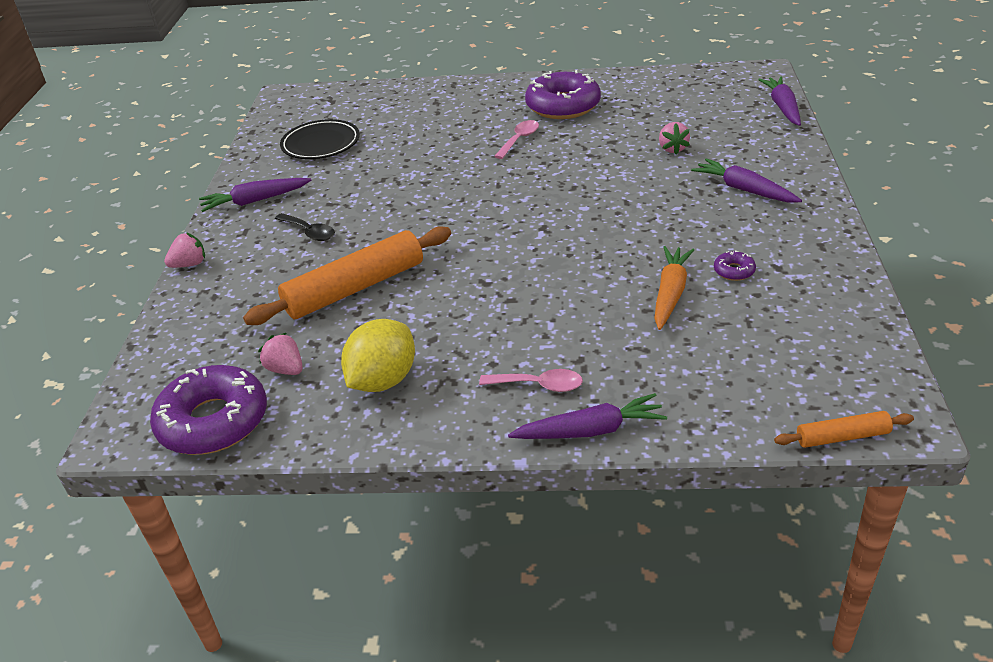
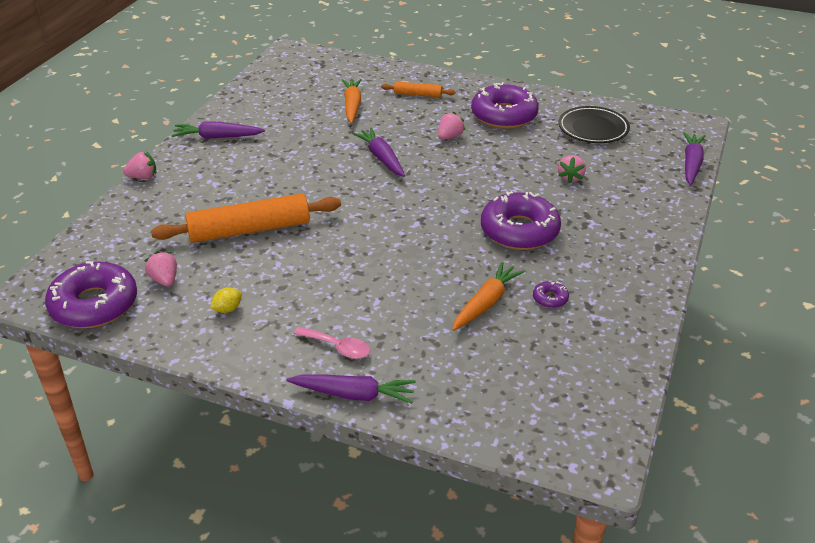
camera: 15 degrees right, 0 degrees up
black spoon [275,213,335,241] -> none
black plate [280,119,360,159] -> black plate moved to [559,106,630,143]
yellow lemon [341,319,415,392] -> yellow lemon [211,287,242,313], size x0.45
pink spoon [494,120,539,159] -> pink strawberry [438,112,465,140]
purple carrot [691,158,802,203] -> purple carrot moved to [352,128,405,177]
orange rolling pin [774,411,914,448] -> orange rolling pin moved to [381,81,455,97]
none -> orange carrot [342,79,362,124]
none -> purple donut [481,191,561,250]

